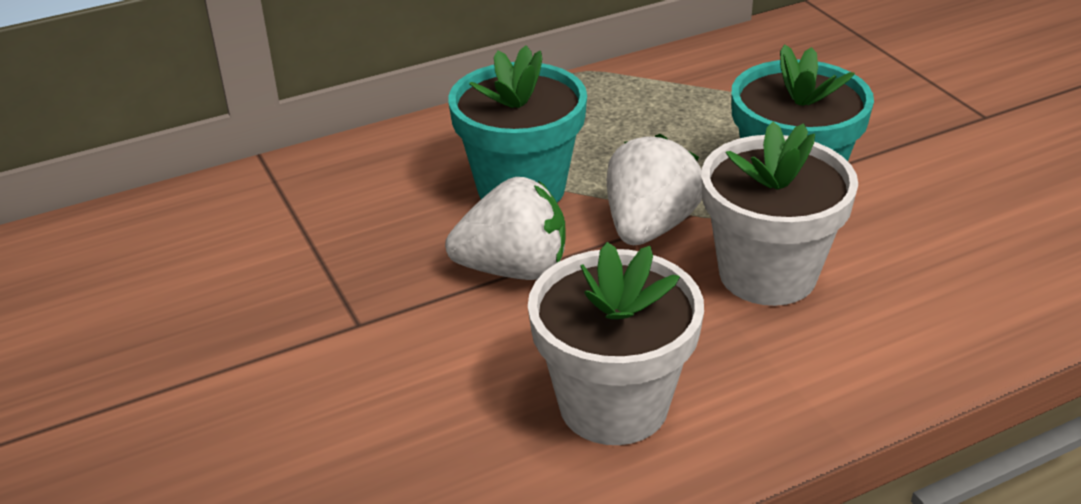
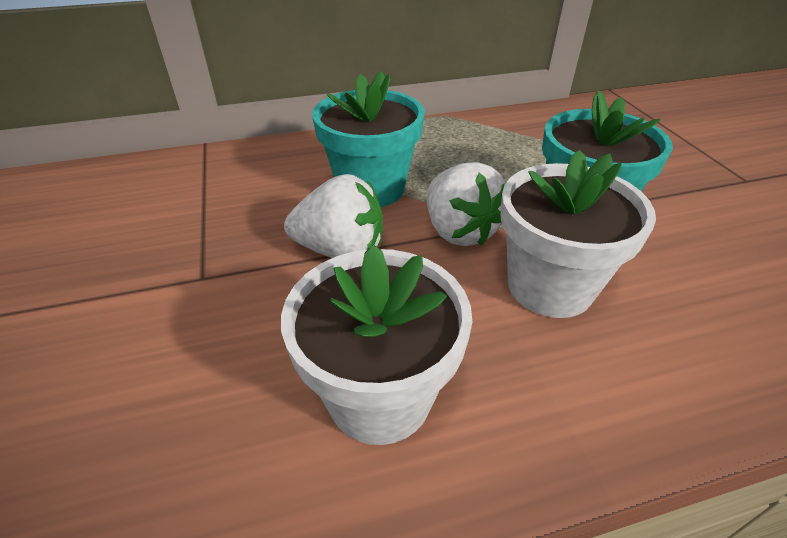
camera: 10 degrees right, 5 degrees up
white strawberry [607,134,702,245] -> white strawberry turned 120 degrees clockwise [427,162,505,246]

